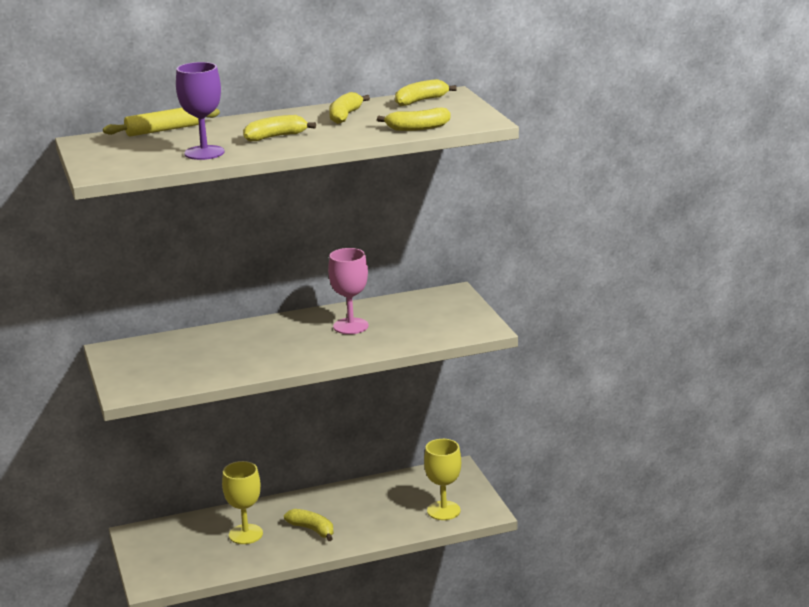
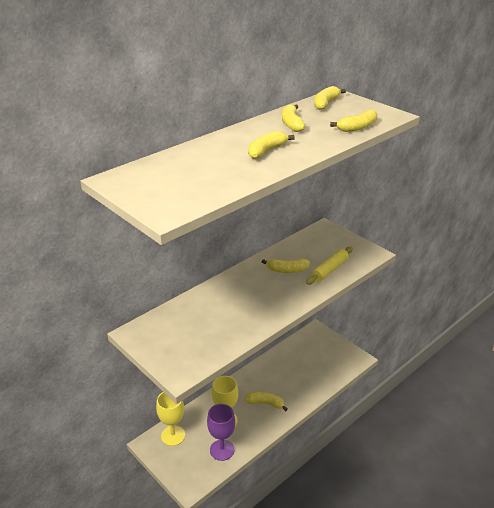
camera: 25 degrees left, 10 degrees up
yellow rolling pin [103,108,220,136] -> yellow rolling pin moved to [306,246,353,285]
purple goblet [176,62,225,160] -> purple goblet moved to [207,404,235,461]
pink goblet [328,248,369,334] -> yellow banana [262,258,310,273]
yellow goblet [424,439,461,520] -> yellow goblet moved to [156,392,185,446]

